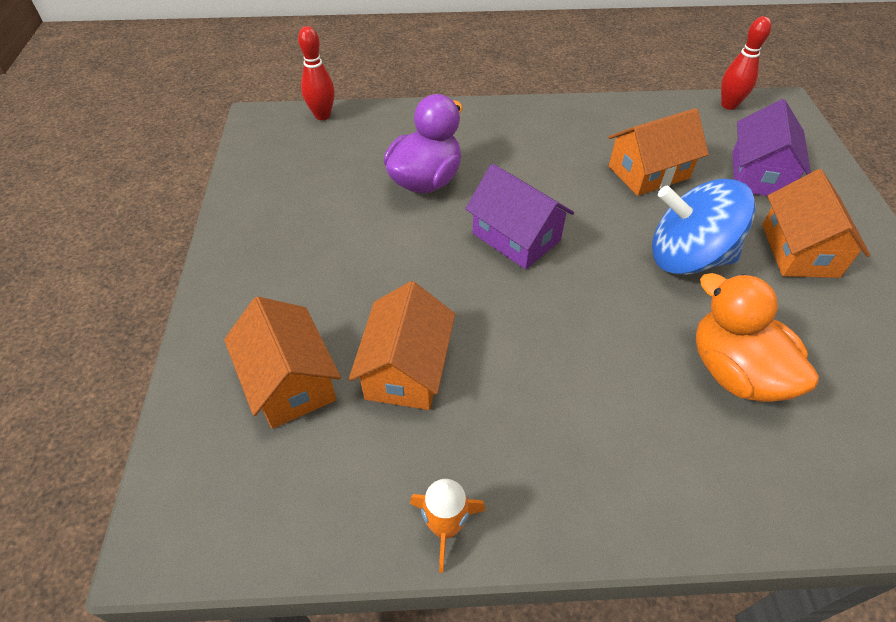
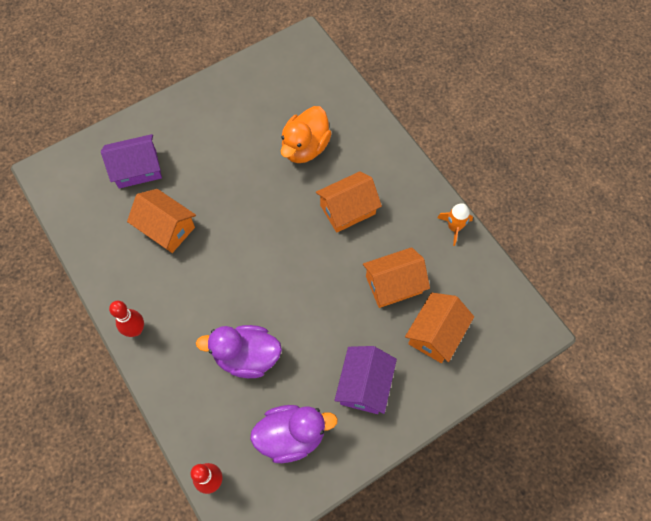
camera: 120 degrees left, 15 degrees up
purple house [465,164,574,269] -> purple house moved to [334,346,397,414]
blue spinning top [652,179,755,275] -> none
red bowling pin [721,16,771,110] -> red bowling pin moved to [109,301,144,337]
orange house [762,169,870,278] -> orange house moved to [316,171,382,233]
none -> purple duck [250,405,338,463]

